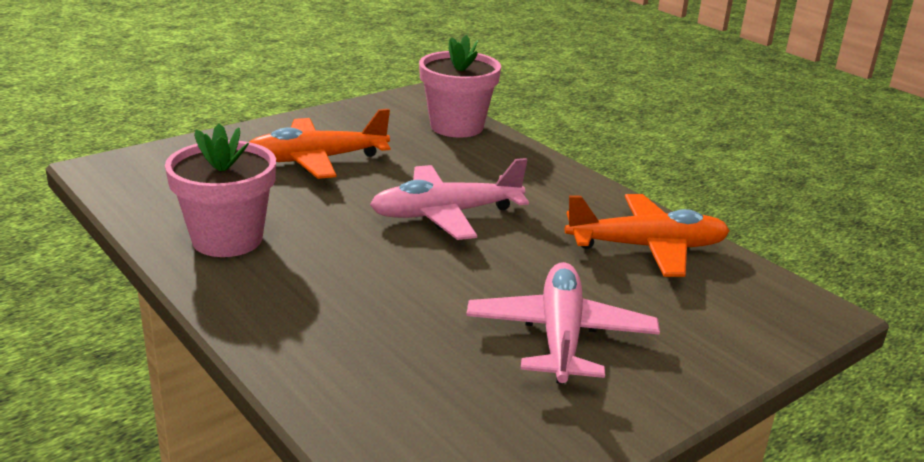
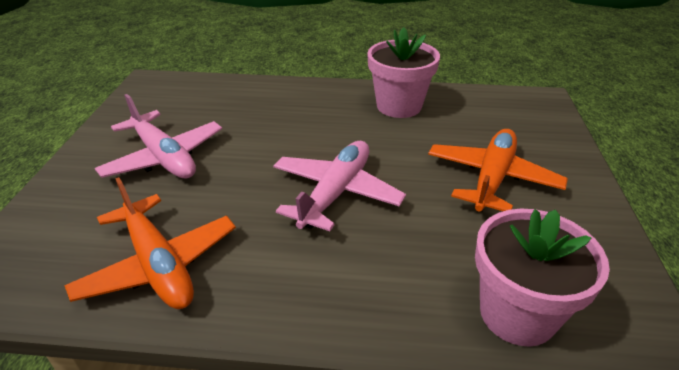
camera: 135 degrees right, 10 degrees up
orange plane [565,194,730,277] -> orange plane turned 75 degrees counterclockwise [64,177,236,309]

